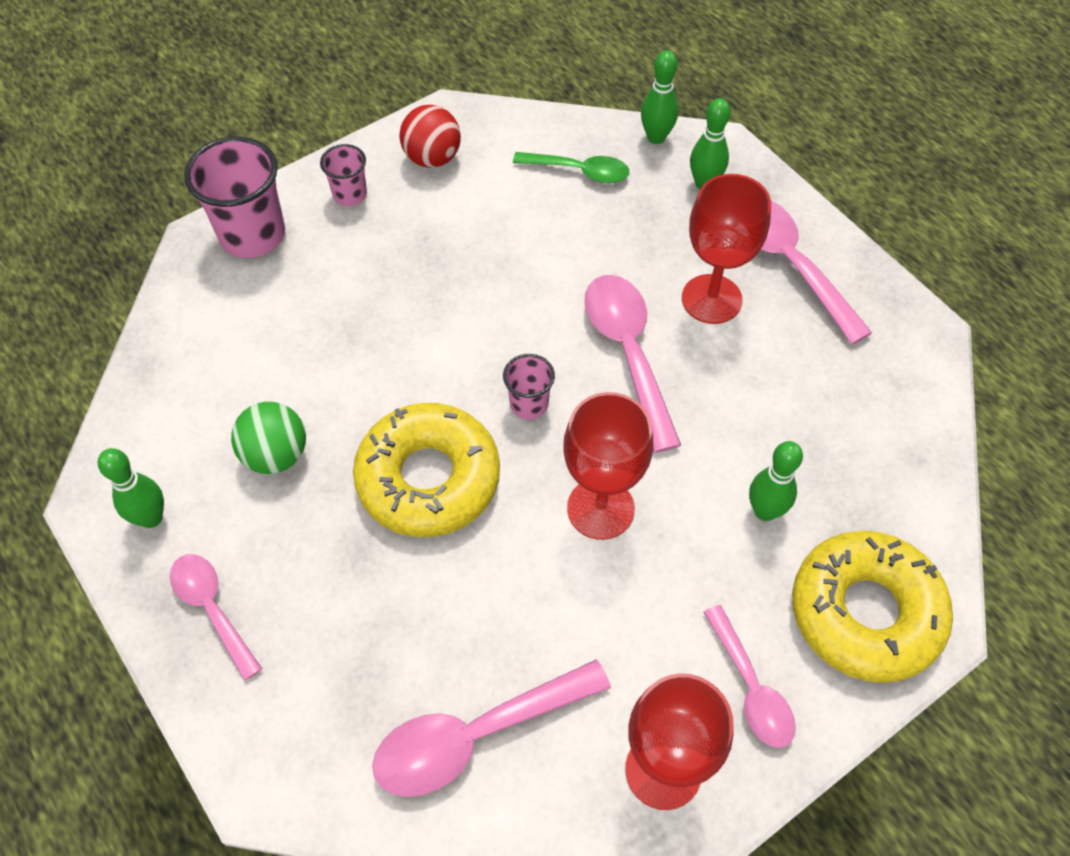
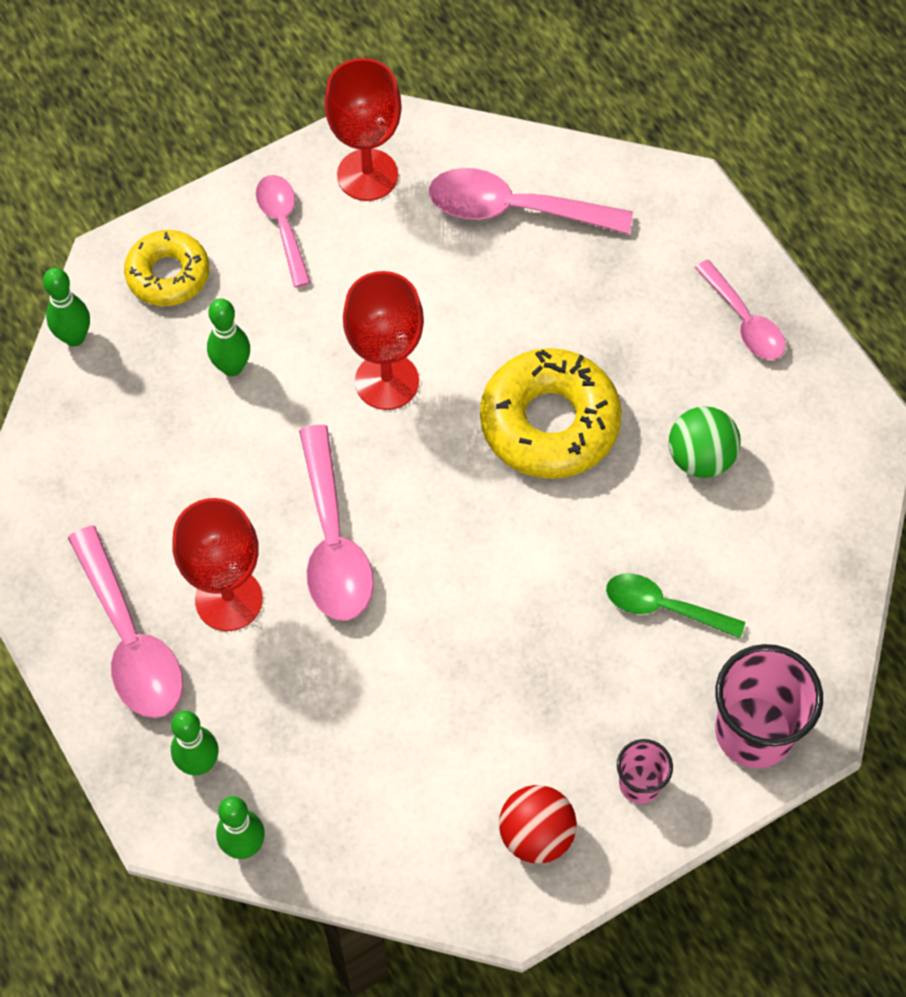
camera: 175 degrees left, 5 degrees up
green bowling pin [98,448,164,528] -> green bowling pin moved to [43,268,90,347]
pink spoon [372,660,611,797] -> pink spoon turned 150 degrees counterclockwise [429,168,633,234]
pink cup [503,354,555,419] -> none
green spoon [513,152,629,183] -> green spoon moved to [606,573,745,638]
yellow donut [792,531,953,683] -> yellow donut [124,230,209,306], size x0.62

